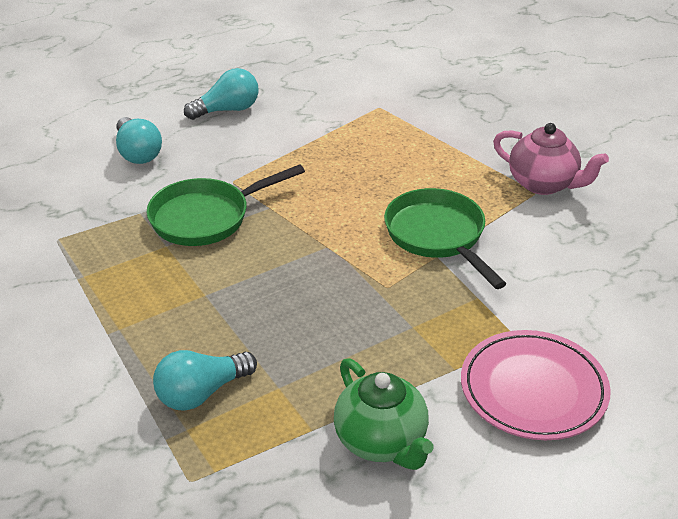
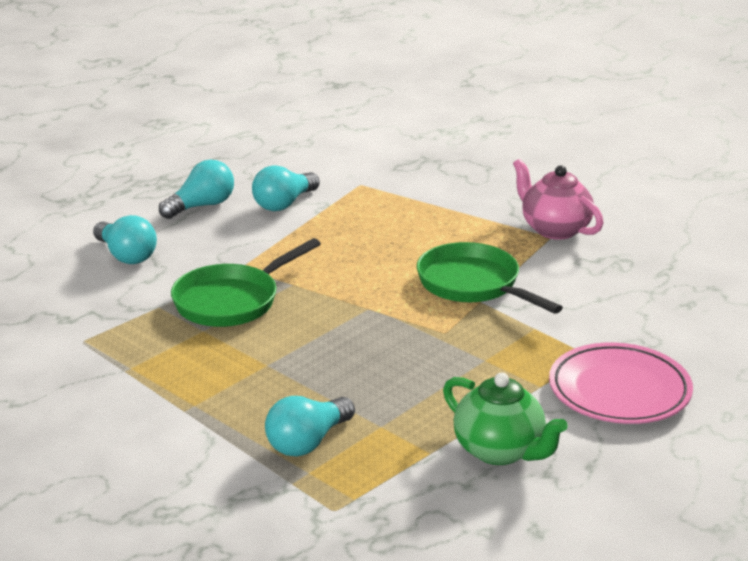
camera: 15 degrees left, 10 degrees down
pink teapot [493,123,609,195] -> pink teapot turned 150 degrees counterclockwise [513,159,603,240]
none -> turquoise light bulb [252,165,320,211]

